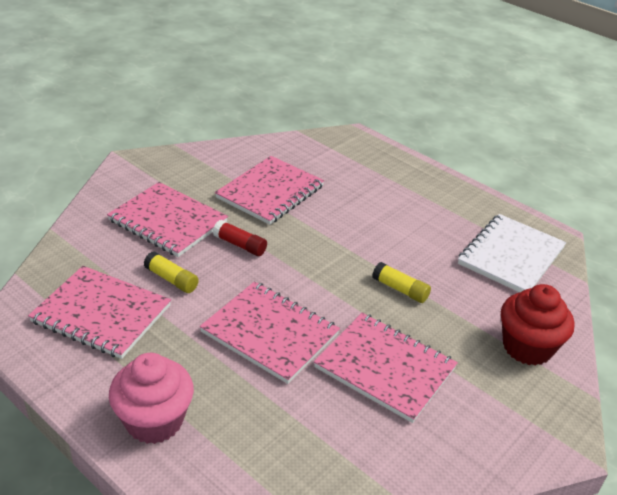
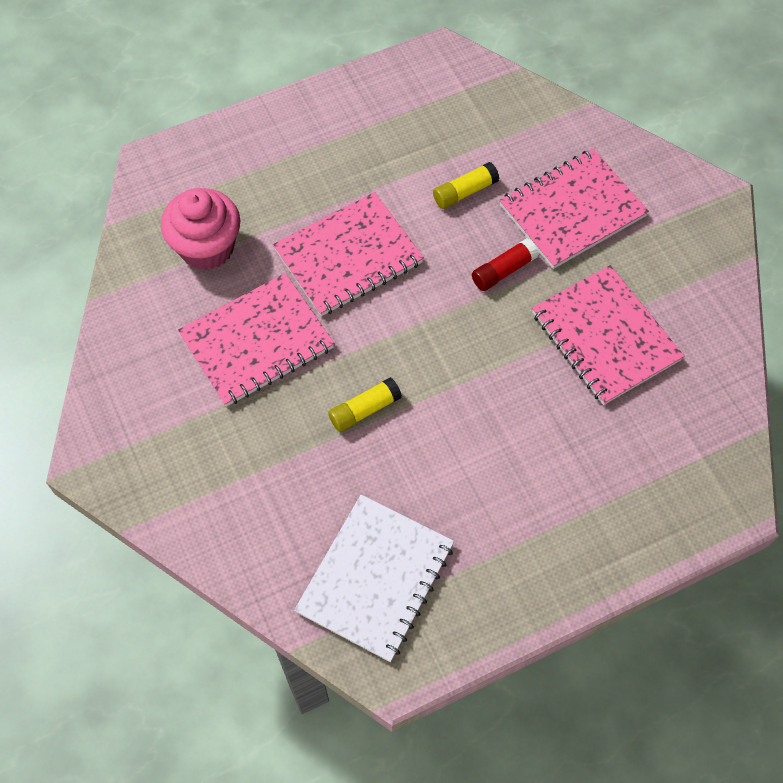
camera: 115 degrees right, 25 degrees up
pink notebook [28,266,171,359] -> none
pink cupcake [109,353,194,444] -> pink cupcake moved to [161,188,240,270]
white notebook [458,214,566,292] -> white notebook turned 60 degrees clockwise [294,495,454,662]
red cupcake [501,284,574,366] -> none

